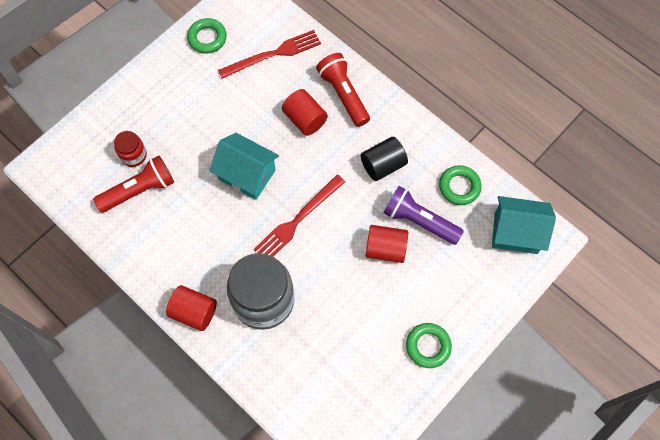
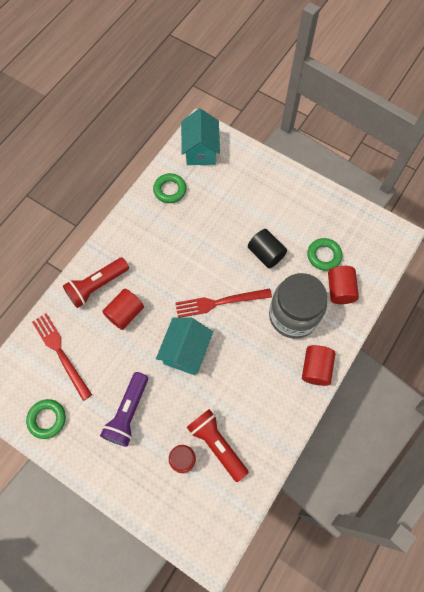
camera: 100 degrees left, 0 degrees up
red fork [254,175,345,256] -> red fork turned 135 degrees clockwise [175,288,272,318]
black cylinder [361,137,408,181] -> black cylinder moved to [248,229,287,268]
red cylinder [365,225,408,263] -> red cylinder moved to [328,266,359,304]
purple flashlight [384,186,464,245] -> purple flashlight moved to [100,372,148,447]
green ring [406,323,452,368] -> green ring moved to [307,238,342,271]

